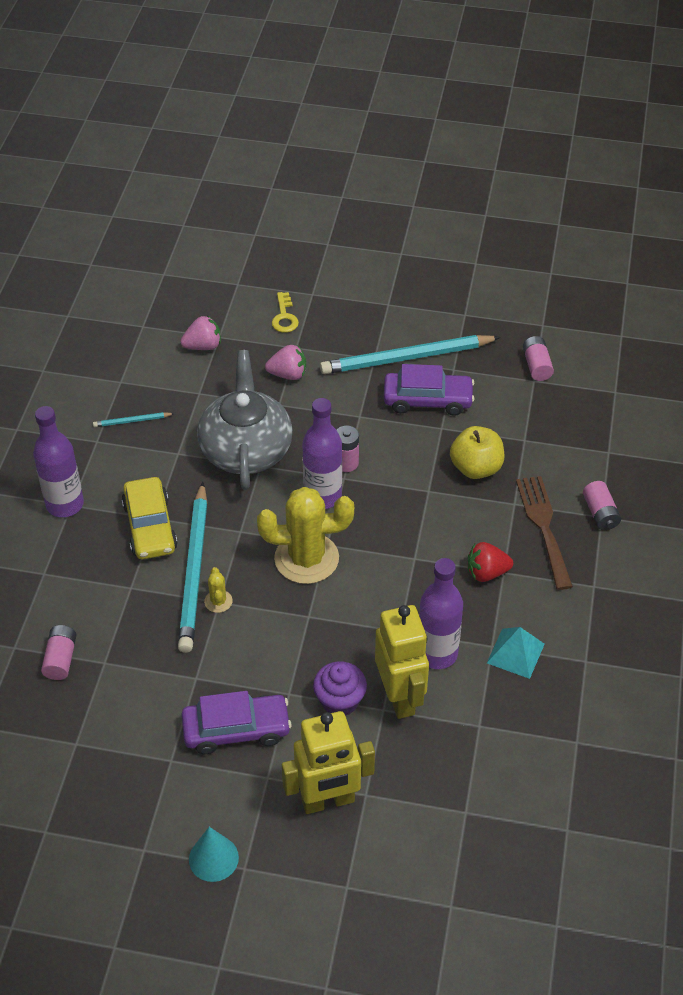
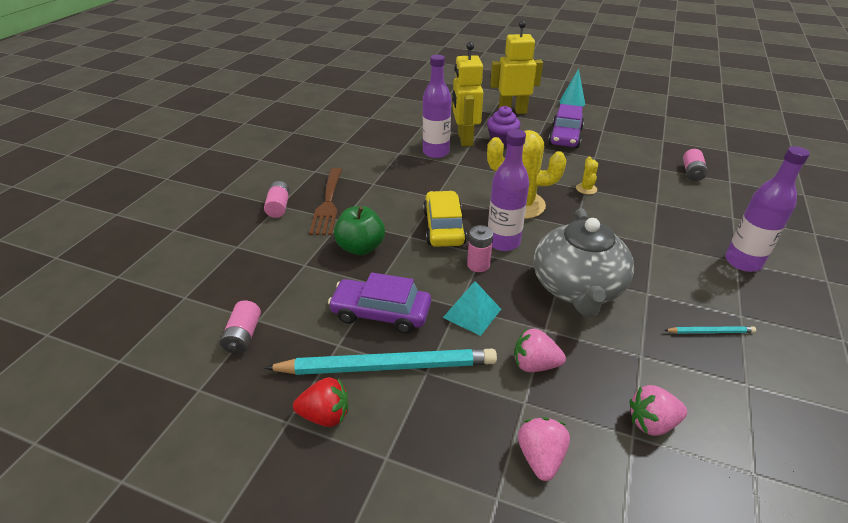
camera: 170 degrees left, 10 degrees down
yellow car [122,477,178,559] -> yellow car moved to [423,191,467,247]
turquoise pencil [178,482,207,653] -> none
purple car [181,691,292,754] -> purple car turned 75 degrees counterclockwise [548,104,584,148]
yellow key [272,292,299,333] -> pink strawberry [518,417,570,481]
yellow apple [450,426,505,479] -> green apple [334,206,385,255]
red strawberry [468,542,513,582] -> red strawberry moved to [293,377,348,427]
turquoise pyramid [487,627,545,679] -> turquoise pyramid moved to [443,281,501,336]

